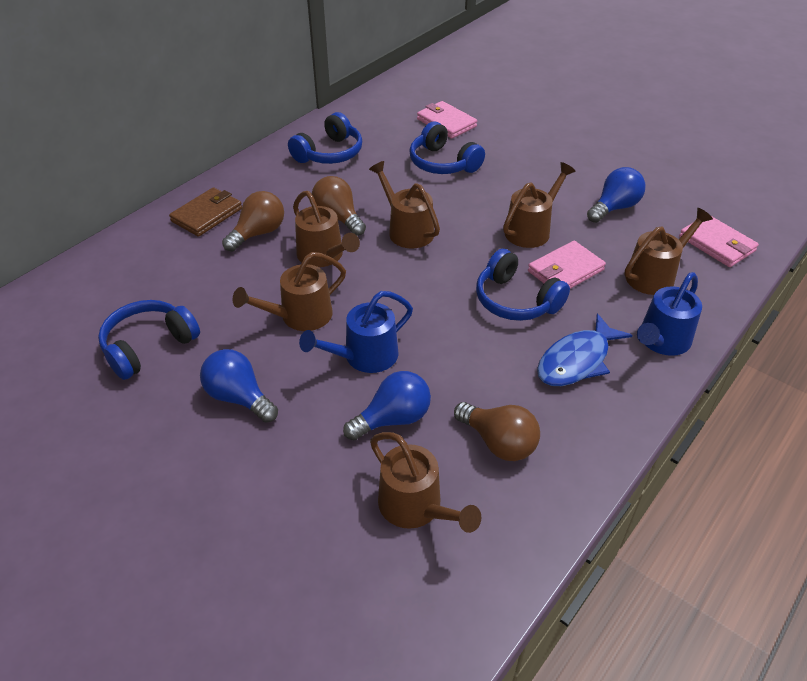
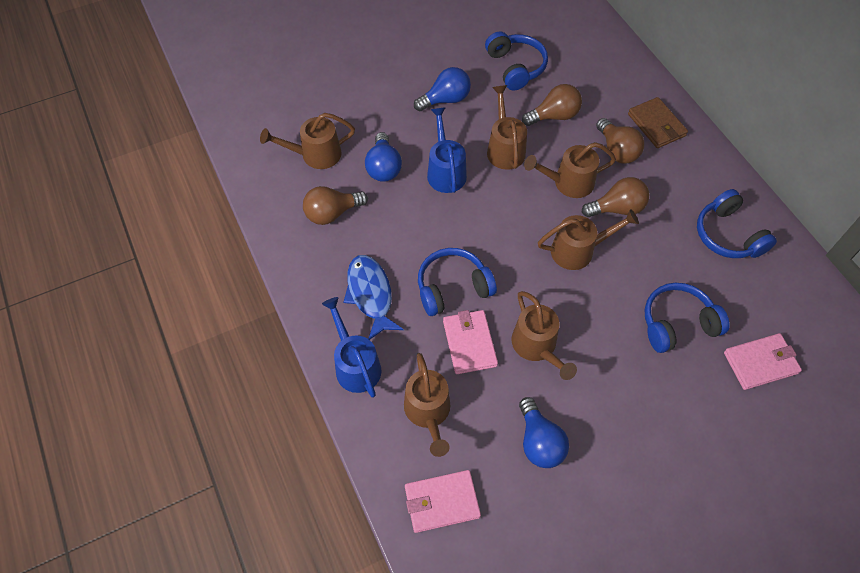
camera: 115 degrees right, 15 degrees up
none -> brown light bulb [522,84,582,126]

